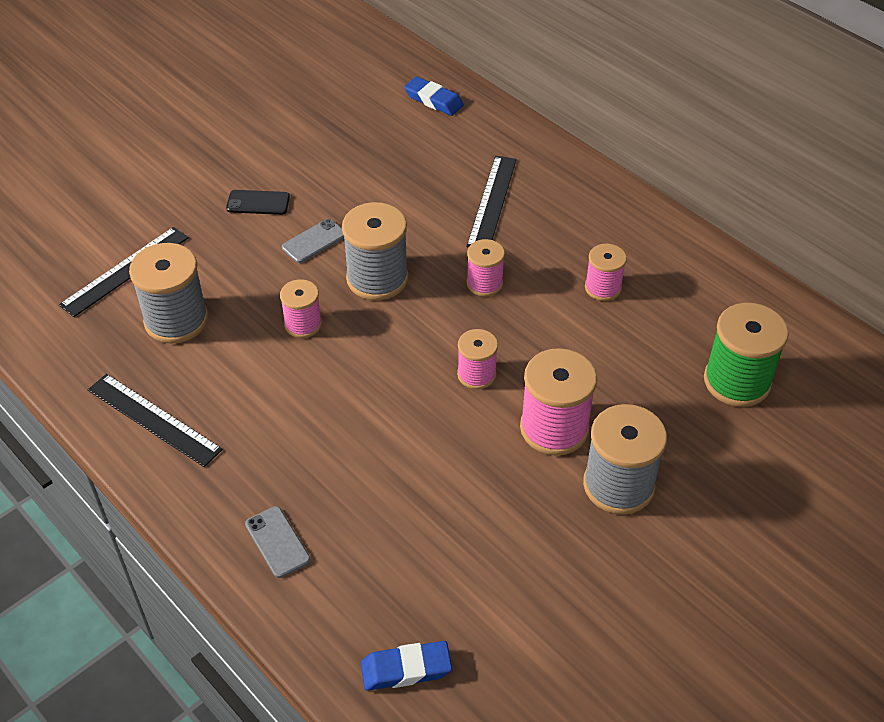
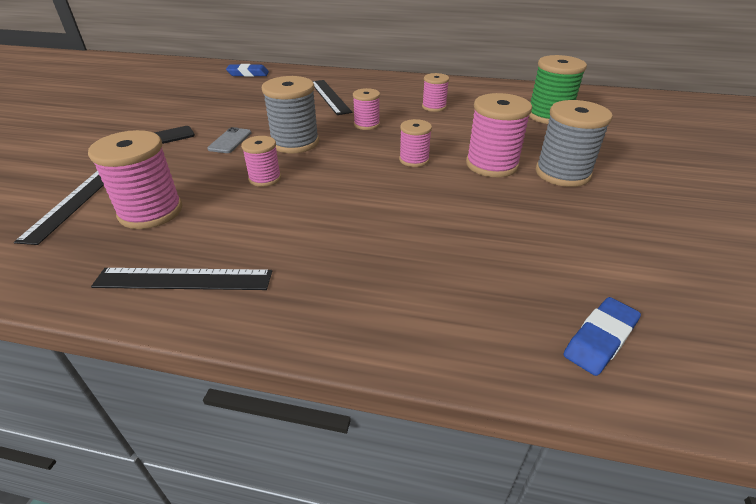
camera: 35 degrees left, 10 degrees down
grey spool [129,243,208,344] -> pink spool [88,130,182,229]
grey phone [245,506,310,578] -> none

